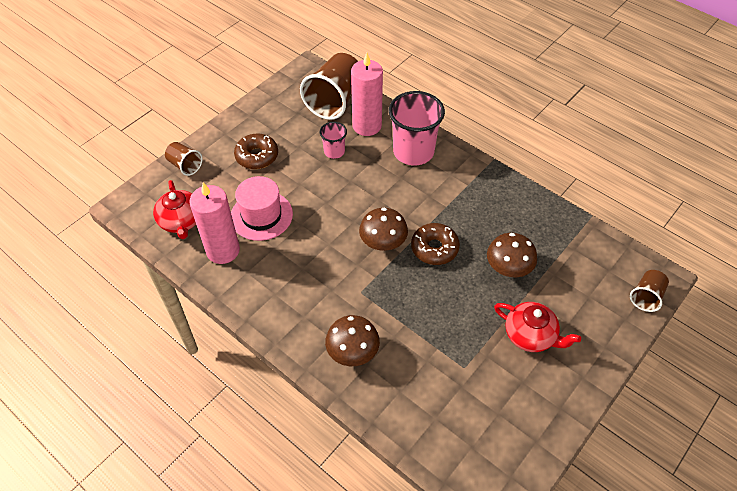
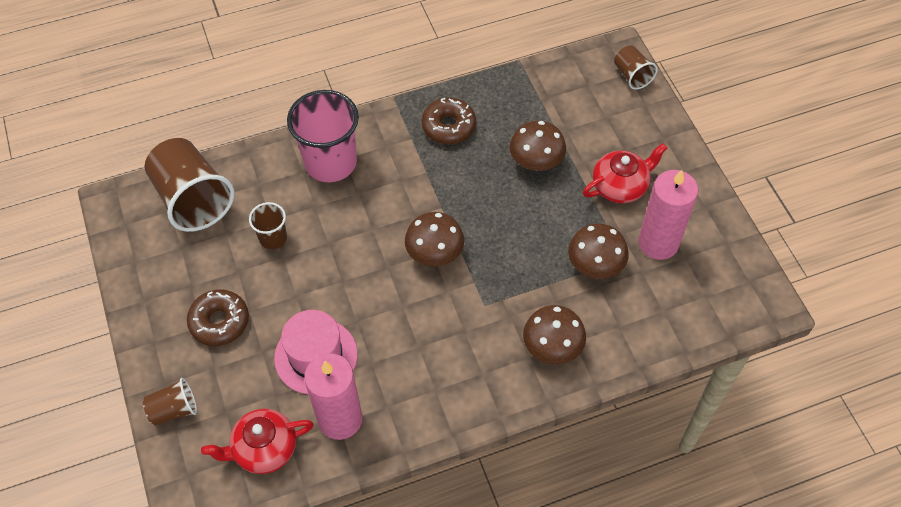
camera: 60 degrees left, 5 degrees up
red teapot [153,180,196,239] -> red teapot turned 150 degrees clockwise [201,409,314,474]
pink cup [320,122,347,159] -> brown cup [249,202,287,249]
pink candle [351,53,383,136] -> pink candle moved to [638,170,698,260]
brown donut [411,223,460,265] -> brown donut moved to [422,97,476,144]
none -> brown mushroom [568,223,629,279]

